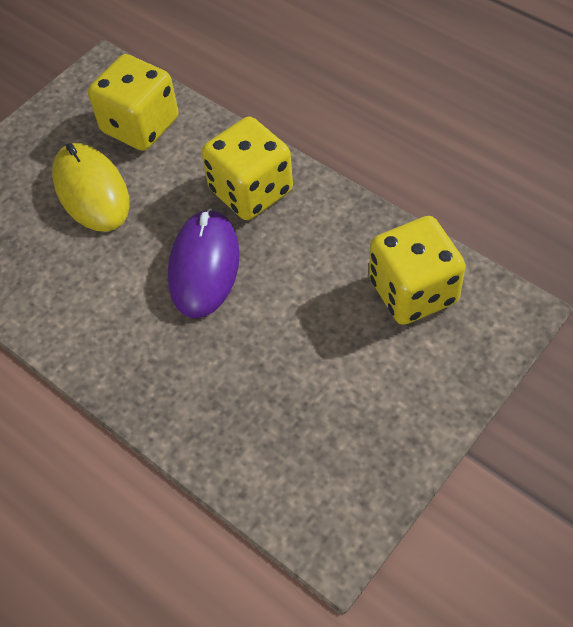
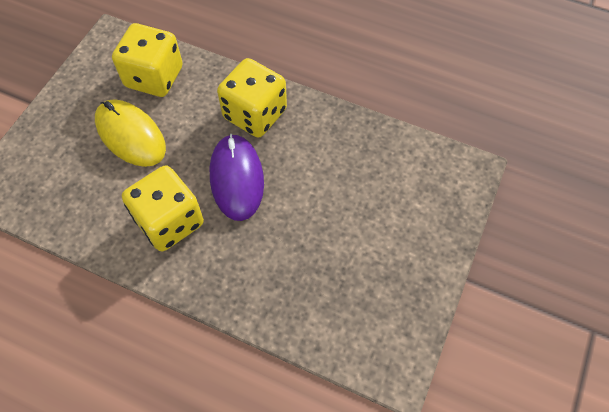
camera: 20 degrees left, 5 degrees up
yellow dice [369,216,466,325] -> yellow dice moved to [122,165,204,251]

